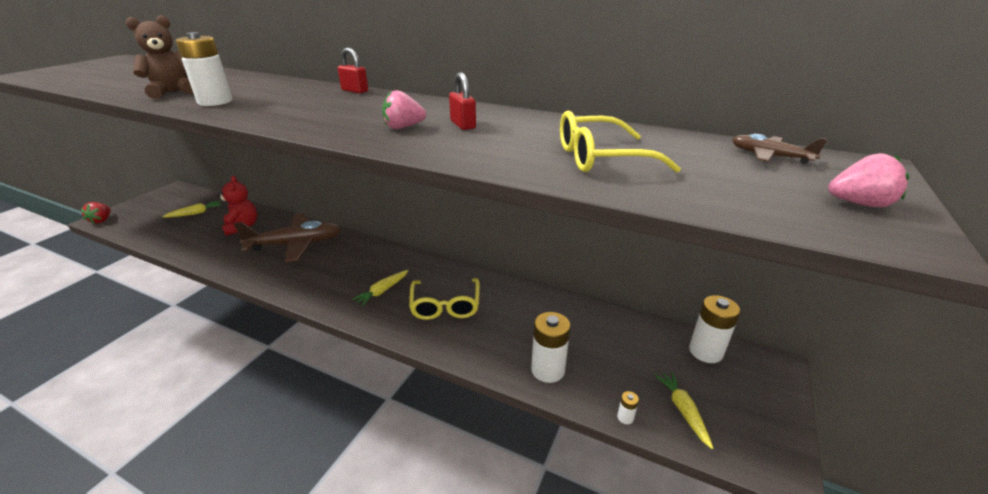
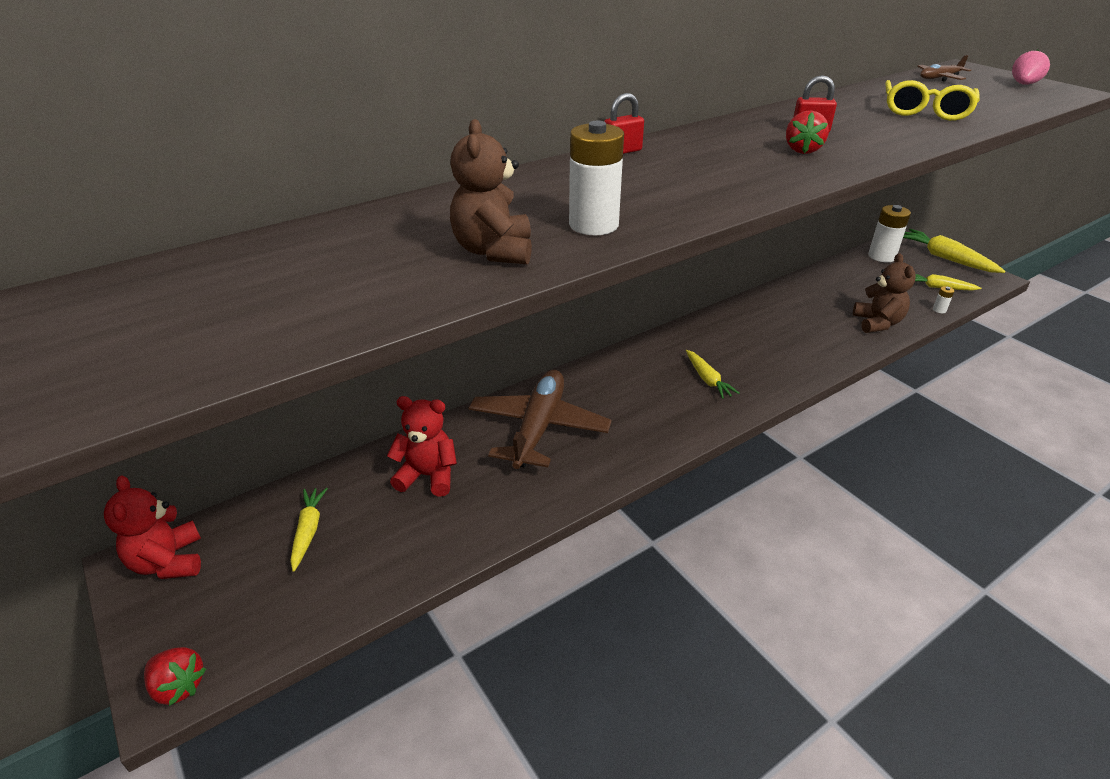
camera: 60 degrees left, 5 degrees up
pink strawberry [382,90,426,129] -> red strawberry [786,110,829,154]
yellow glasses [409,278,480,320] -> none
white battery [531,312,570,383] -> brown teddy bear [853,253,916,333]
none -> red teddy bear [104,475,201,579]
none -> yellow carrot [903,229,1005,273]

